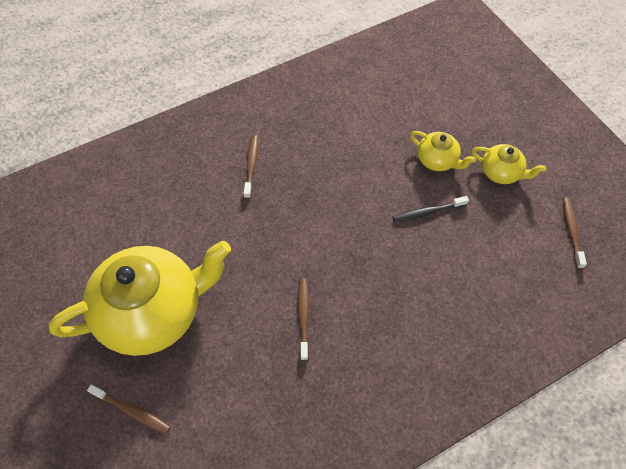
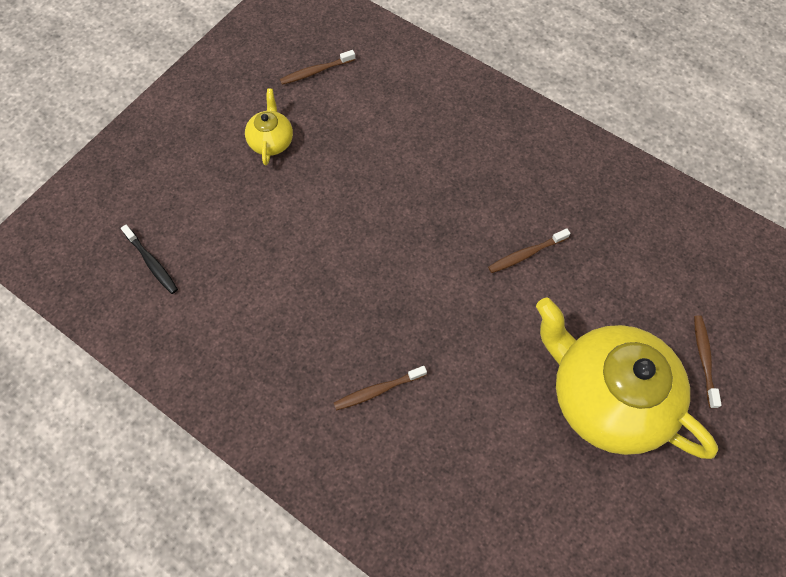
camera: 115 degrees left, 5 degrees up
black toothbrush [392,196,469,222] -> black toothbrush moved to [121,225,178,294]
yellow teapot [410,131,476,171] -> none

